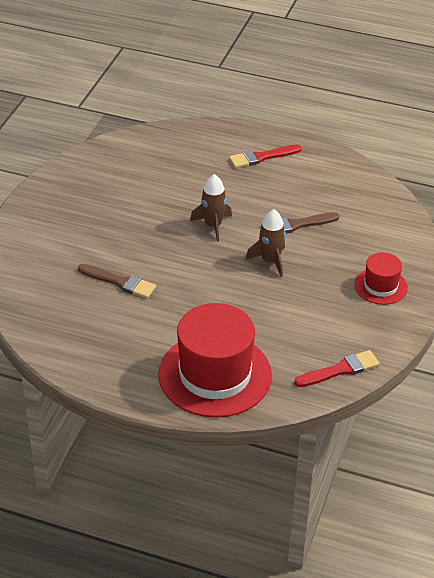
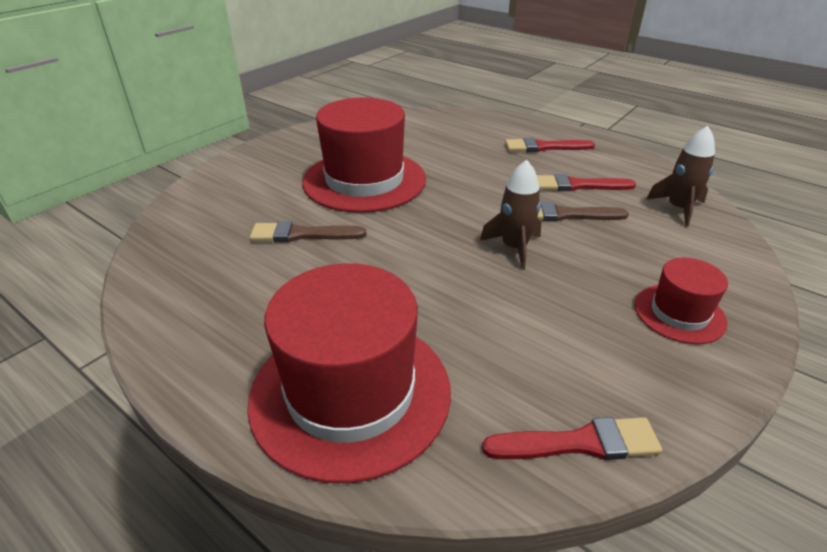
camera: 20 degrees right, 5 degrees down
brown brush [78,264,156,298] -> brown brush turned 135 degrees clockwise [250,221,366,242]
brown rocket [190,174,232,242] -> brown rocket moved to [647,126,715,227]
none -> red hat [302,97,426,213]
none -> red brush [537,174,636,191]

